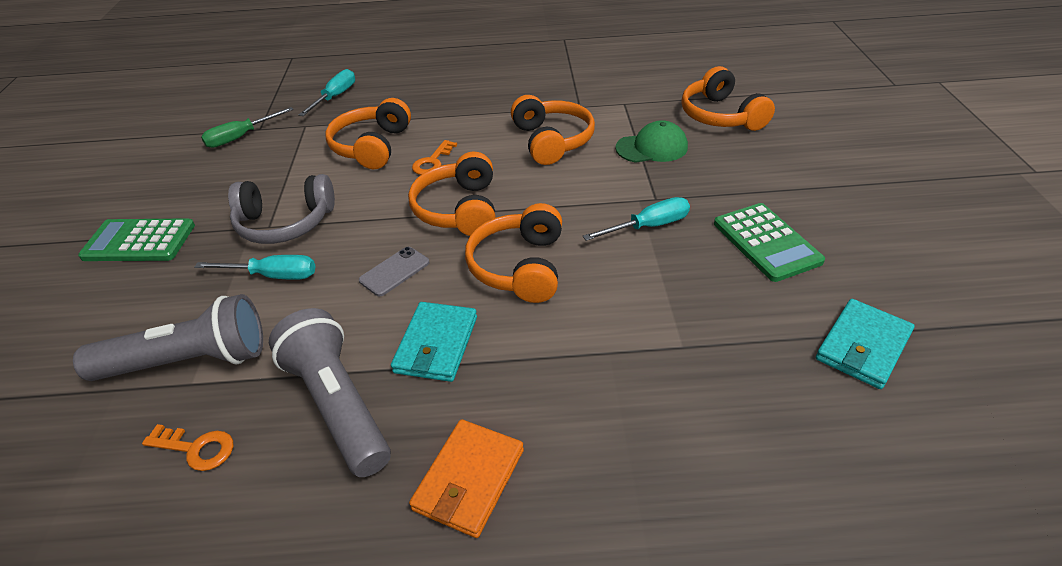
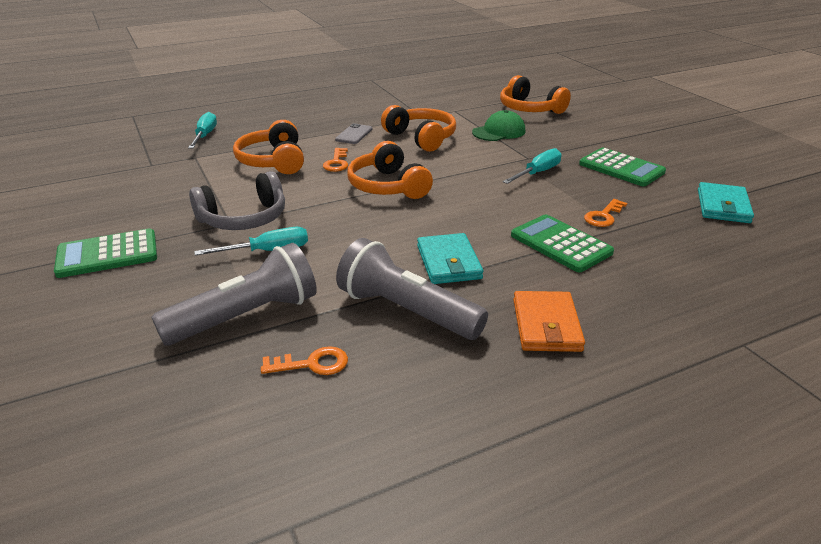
camera: 25 degrees left, 10 degrees down
green screwdriver [201,107,294,148] -> none
grey phone [359,247,430,296] -> grey phone moved to [335,123,372,144]
orange headphones [465,203,562,303] -> none
none -> green calculator [511,214,614,272]
none -> orange key [584,199,627,227]

